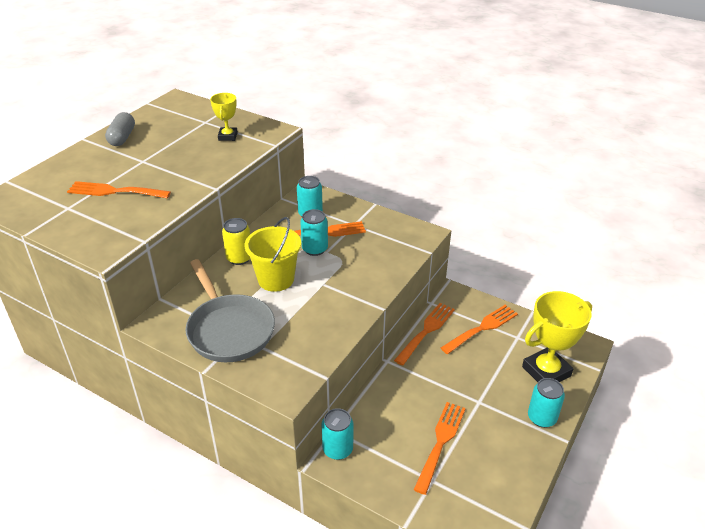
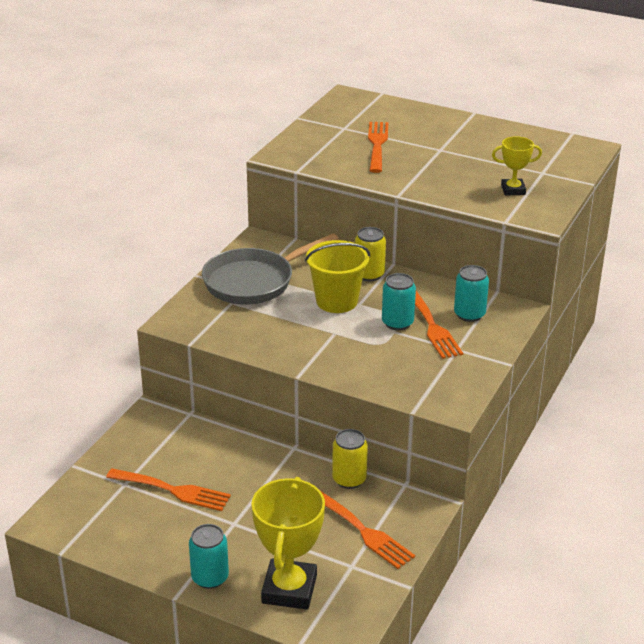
camera: 85 degrees right, 5 degrees down
grey capsule [105,112,135,146] -> none
turquoise can [322,408,353,460] -> none
orange fork [394,303,455,365] -> yellow can [332,429,368,489]
yellow trophy [522,291,592,382] -> yellow trophy turned 45 degrees clockwise [251,477,325,610]

